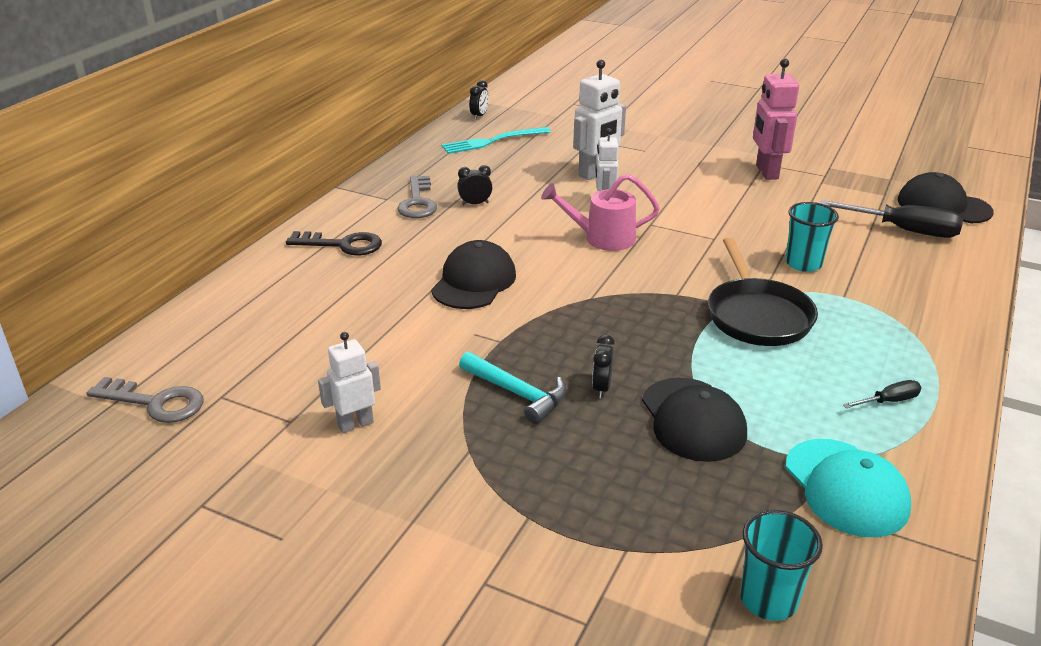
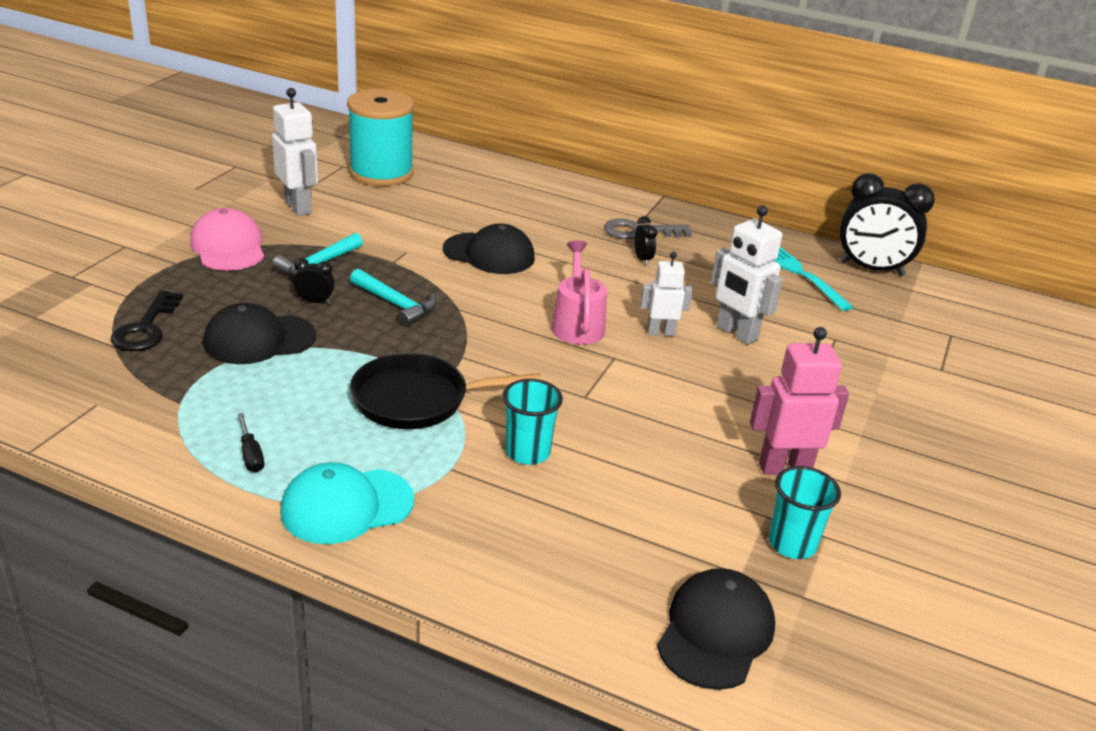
camera: 85 degrees right, 0 degrees up
grey key [86,377,204,423] -> none
black key [286,231,382,256] -> black key moved to [111,291,183,351]
white robot [318,332,381,433] -> white robot [272,88,318,216], size x1.55
black clock [469,80,489,120] -> black clock [839,173,935,276], size x2.34
turquoise cup [740,510,823,621] -> turquoise cup moved to [769,466,841,559]
turquoise cap [785,439,911,537] -> turquoise cap moved to [280,462,414,544]
black screwdriver [819,200,963,238] -> none
none -> pink cap [190,208,264,271]
none -> turquoise spool [347,89,414,186]
none -> turquoise hammer [350,269,437,327]

